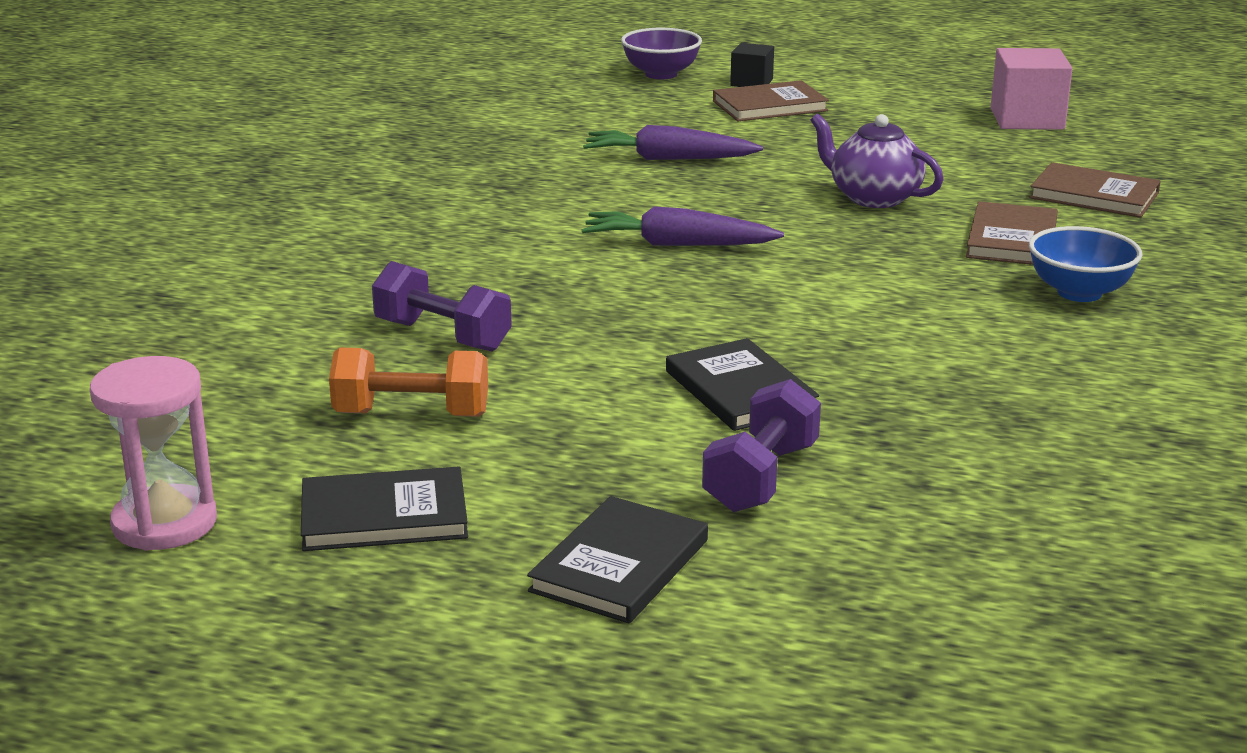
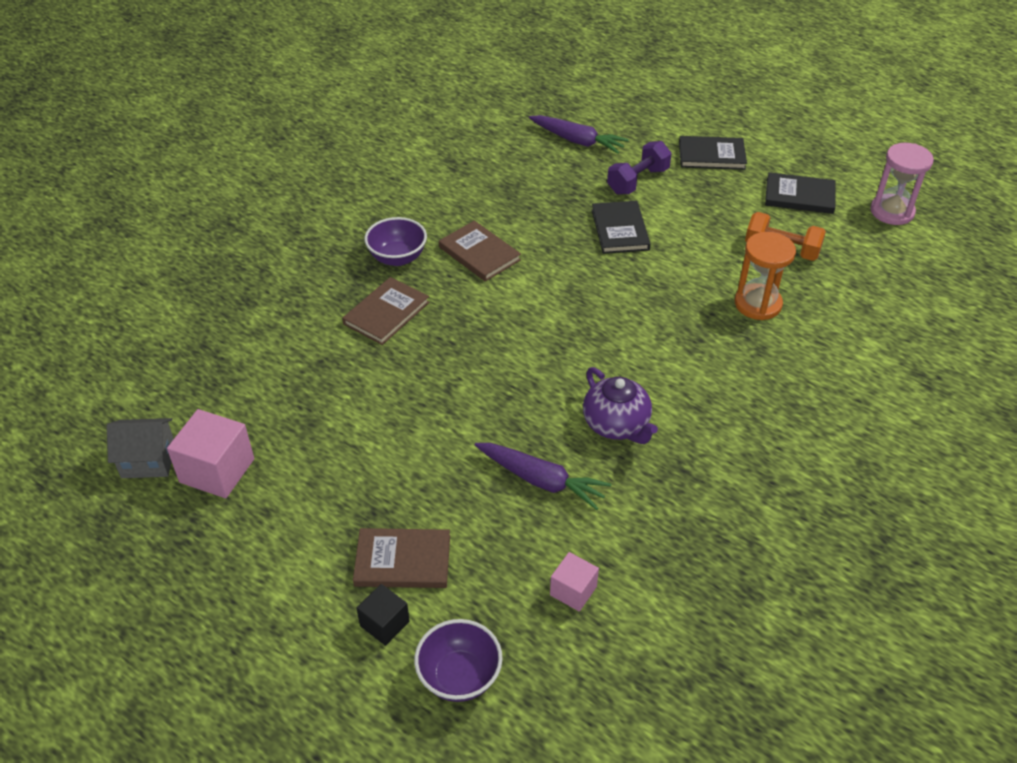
camera: 160 degrees left, 20 degrees up
purple dumbbell [372,261,512,351] -> orange hourglass [735,232,796,320]
black book [527,496,708,624] -> black book turned 45 degrees clockwise [679,136,747,170]
purple carrot [582,206,784,246] -> purple carrot moved to [529,115,629,154]
purple teapot [811,114,944,208] -> purple teapot moved to [583,367,658,444]
brown book [1029,162,1161,218] -> brown book moved to [439,221,521,282]
blue bowl [1029,226,1143,302] -> purple bowl [364,217,427,266]
none -> grey house [107,418,174,478]
none -> pink cube [550,552,599,612]

